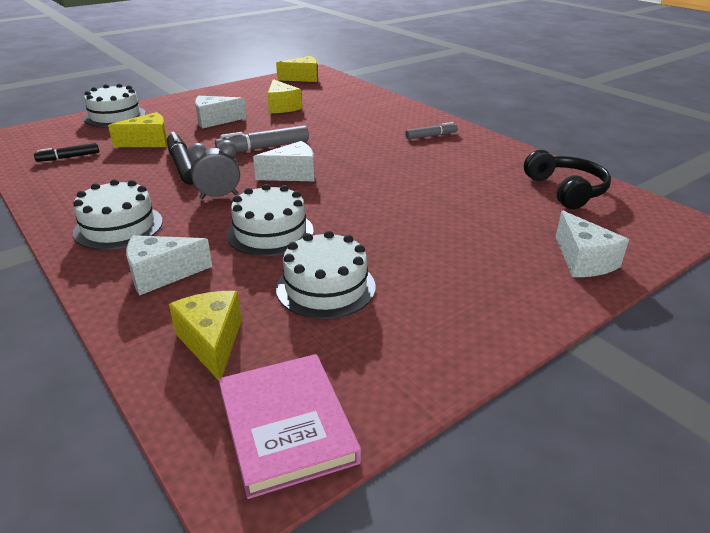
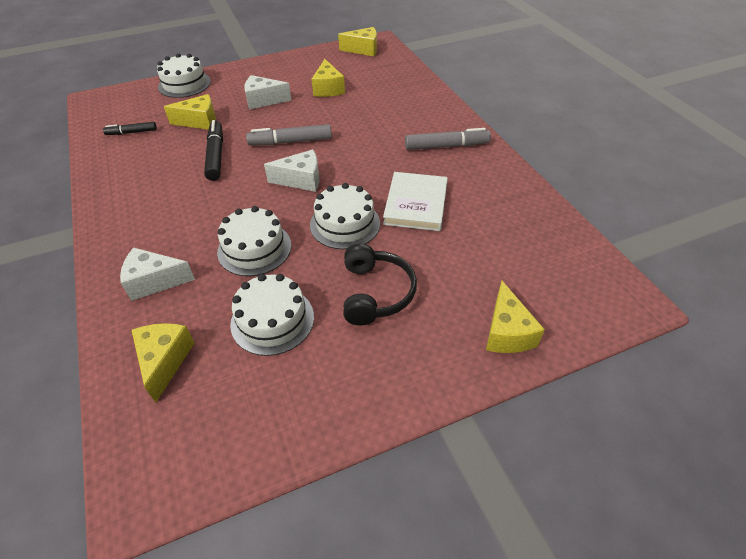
camera: 15 degrees right, 15 degrees up
white cake [73,179,163,250] -> white cake moved to [310,183,380,250]
grey clock [187,140,240,199] -> none
pink book [218,354,361,499] -> none
grey marker [405,122,458,139] -> grey marker [405,128,491,150], size x1.63
black headphones [524,150,611,209] -> black headphones moved to [343,244,417,325]
white cheese [556,211,629,277] -> yellow cheese [486,281,545,353]
none -> white book [383,172,448,231]

